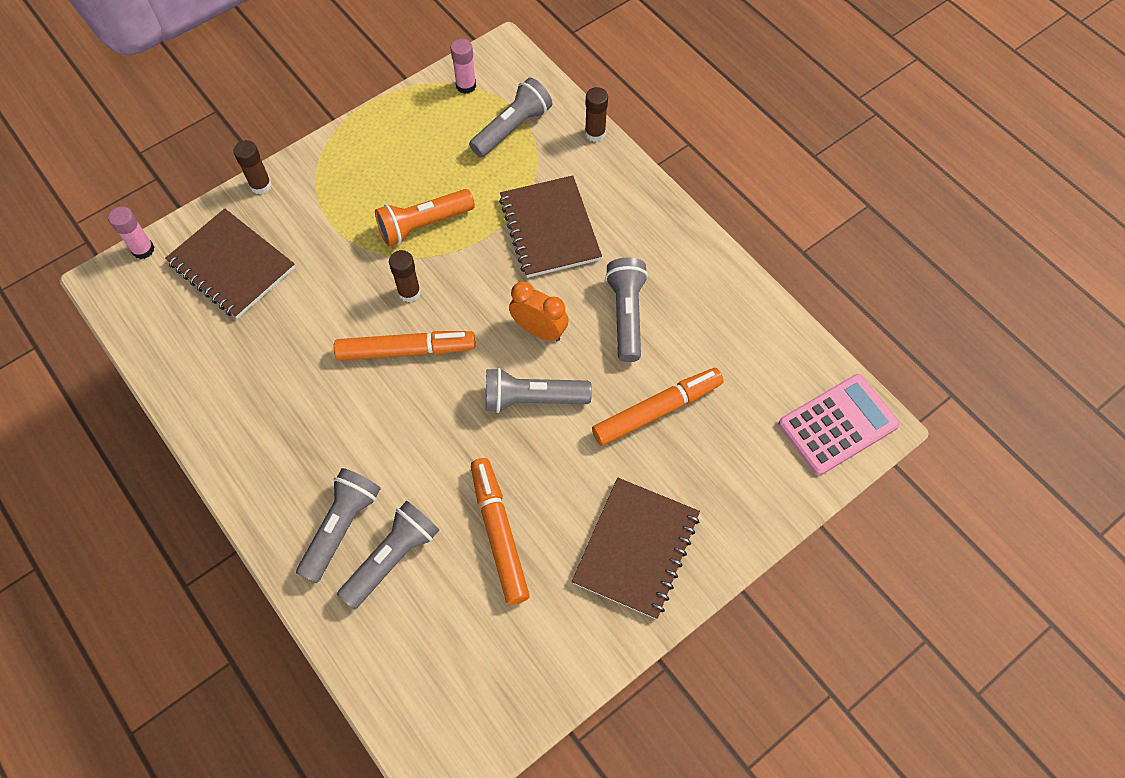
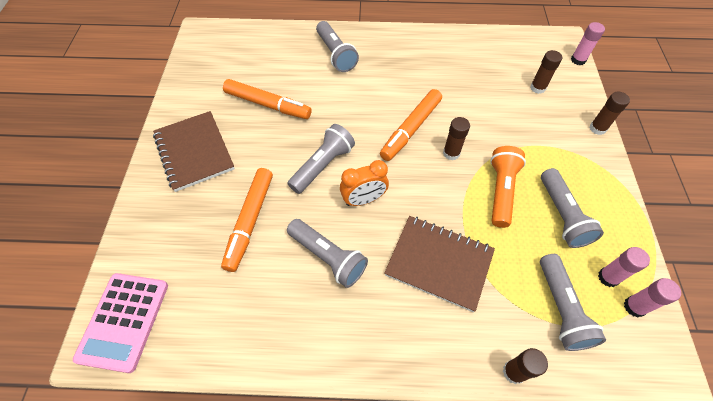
camera: 130 degrees right, 5 degrees down
brown notebook [165,208,295,319] -> brown glue stick [530,50,562,94]
grey flashlight [337,501,439,609] -> grey flashlight moved to [541,168,604,248]
none -> pink glue stick [598,247,650,287]

